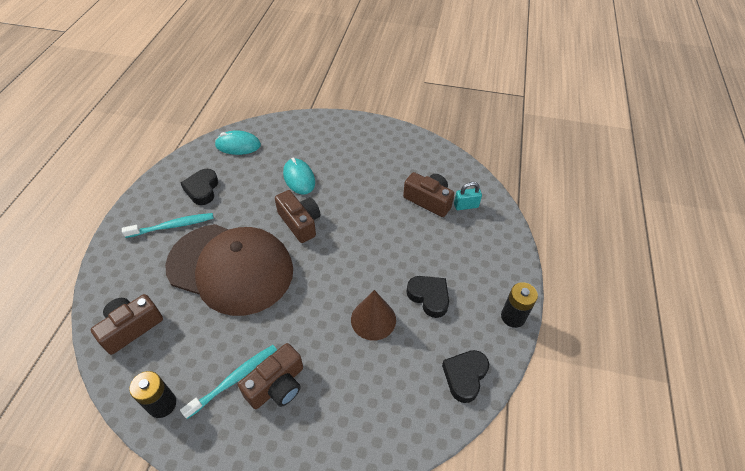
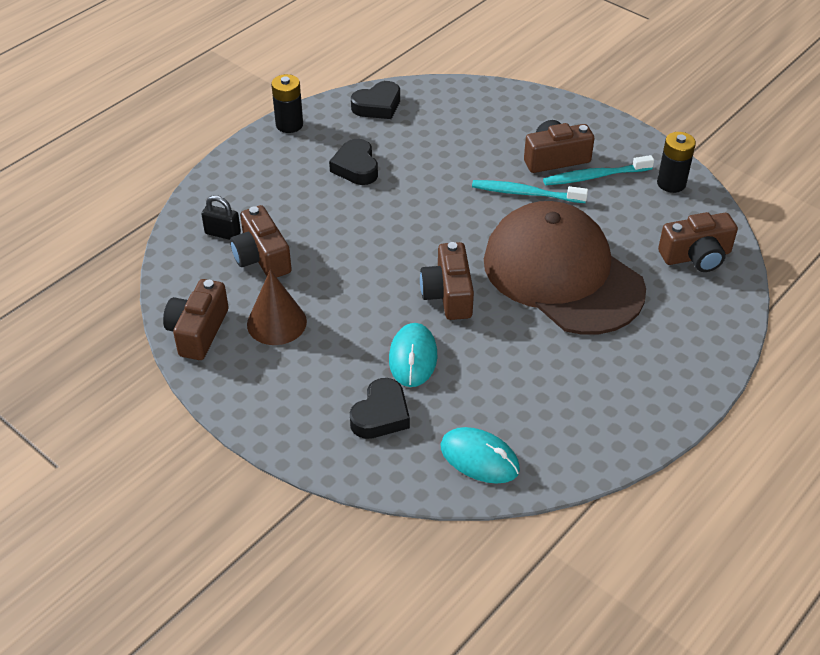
camera: 150 degrees left, 5 degrees down
turquoise toothbrush [122,213,214,238] -> turquoise toothbrush moved to [472,180,588,203]
black heart [181,169,218,205] -> black heart moved to [350,378,410,439]
brown cone [351,290,396,341] -> brown cone moved to [247,270,307,345]
turquoise padlock [454,182,482,210] -> black padlock [201,195,241,240]
none -> brown camera [163,279,228,360]

